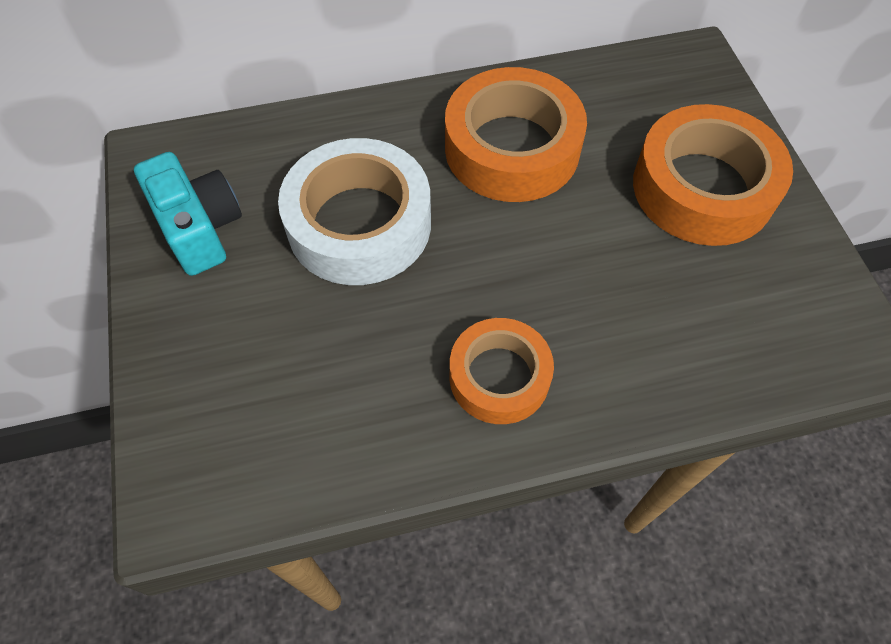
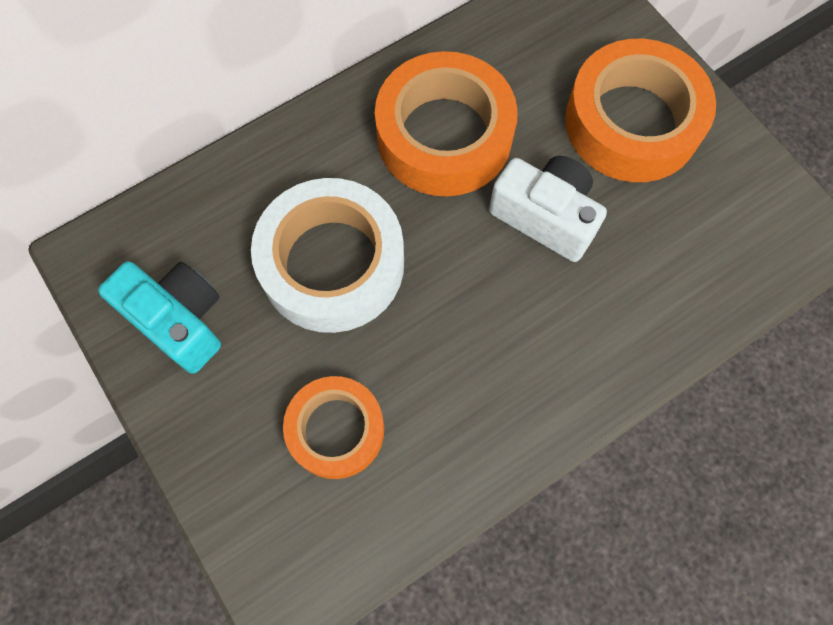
camera: 20 degrees left, 10 degrees up
orange tape [450,318,554,424] -> orange tape moved to [283,376,384,479]
none -> white camera [489,156,607,262]

